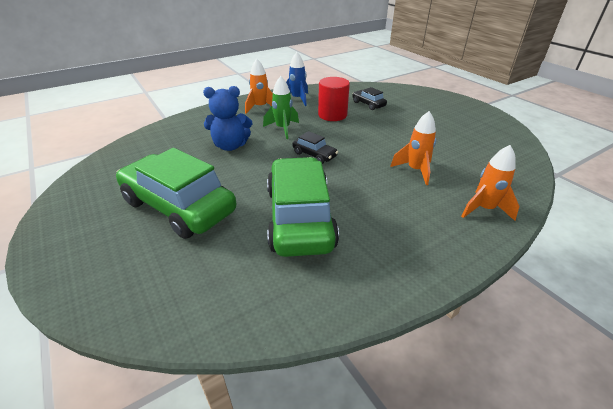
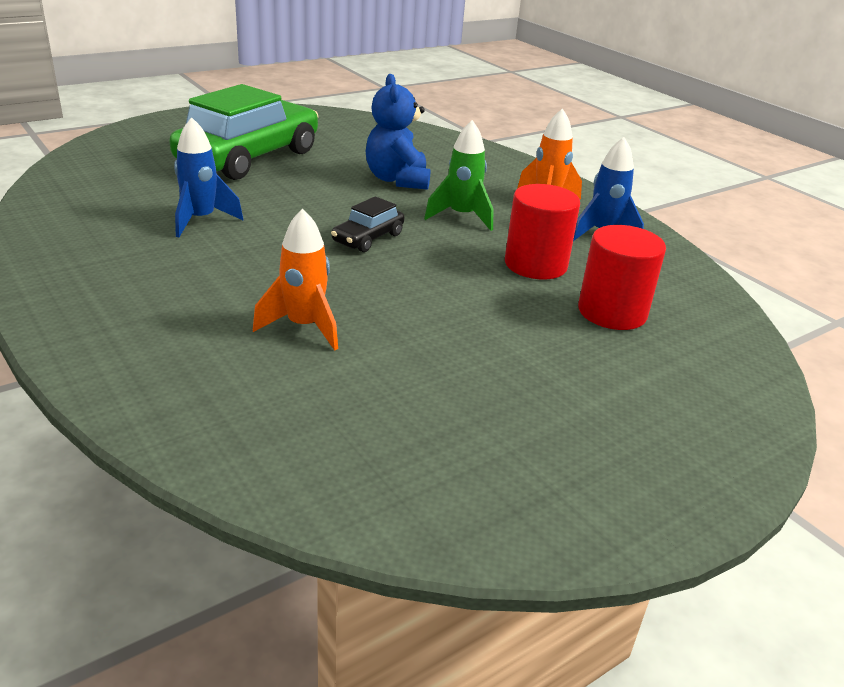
camera: 85 degrees right, 5 degrees down
green car [267,157,339,257] -> blue rocket [174,117,243,237]
black car [352,87,387,110] -> red cylinder [578,225,666,330]
orange rocket [461,145,519,221] -> none

